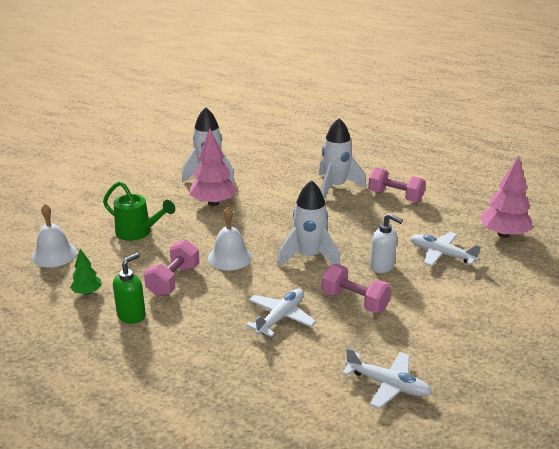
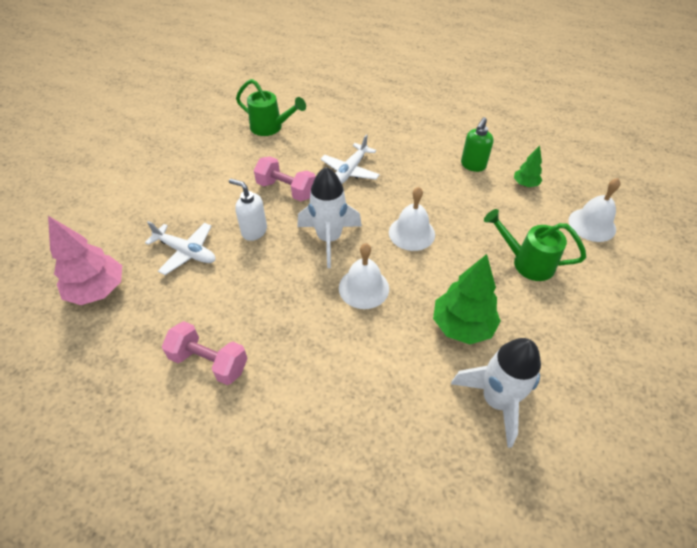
camera: 175 degrees right, 20 degrees up
pink dumbbell [144,240,200,296] -> none
pink tree [189,128,237,206] -> green tree [433,254,501,344]
white rocket [319,118,366,198] -> none
white plane [342,348,432,409] -> green watering can [236,79,306,136]
none -> white bell [339,243,389,309]

